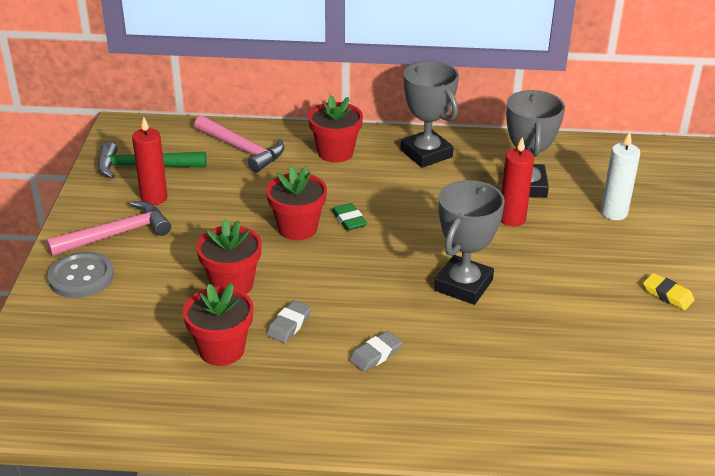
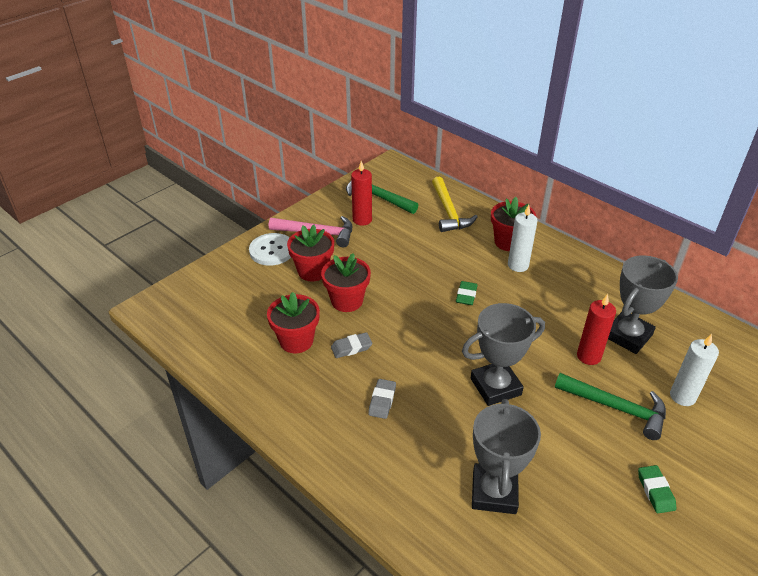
camera: 40 degrees right, 5 degrees up
grey button [47,251,114,298] -> white button [249,233,291,266]
pink hammer [194,116,284,172] -> yellow hammer [432,176,478,232]
red flower pot [266,166,327,240] -> red flower pot moved to [287,225,334,281]
grey eraser [349,331,402,372] -> grey eraser turned 75 degrees counterclockwise [368,379,396,419]
grey trophy [401,61,459,168] -> grey trophy moved to [472,399,541,514]
yellow eraser [643,273,695,310] -> green eraser [638,465,676,513]
none -> white candle [508,205,538,272]
none -> green hammer [555,373,666,440]

